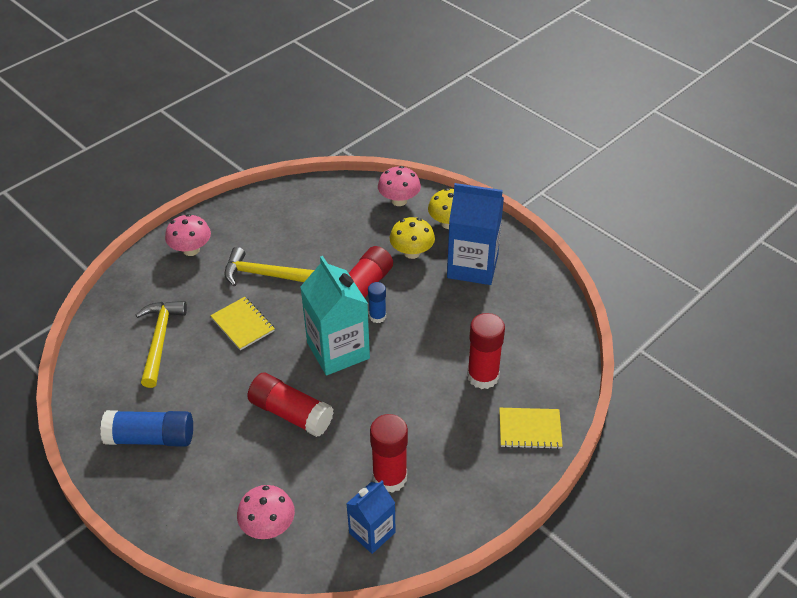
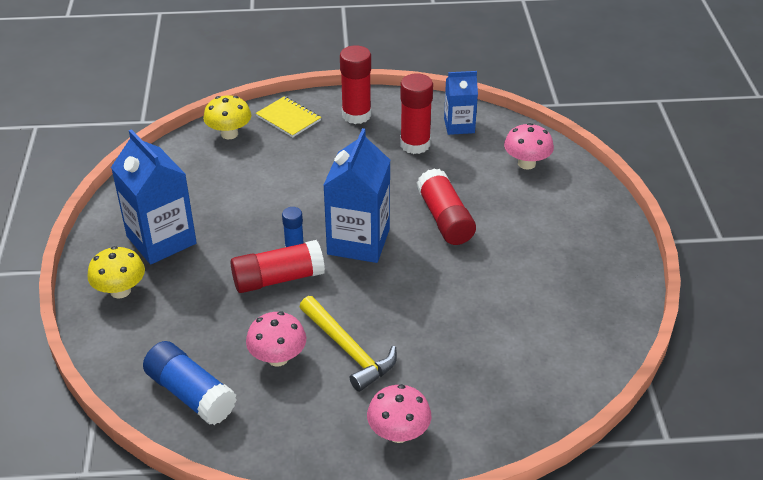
camera: 140 degrees left, 5 degrees down
blue glue stick [100,410,193,447] -> blue glue stick moved to [143,341,237,425]
yellow hammer [136,301,187,388] -> none
yellow notebook [210,297,275,350] -> none
turquoise carton [300,256,370,375] -> blue carton [323,128,390,263]
pink mushroom [378,166,421,206] -> pink mushroom moved to [246,312,306,366]
yellow mushroom [390,217,435,259] -> yellow mushroom moved to [203,95,251,139]
red glue stick [467,313,505,389] -> red glue stick moved to [340,45,371,124]

